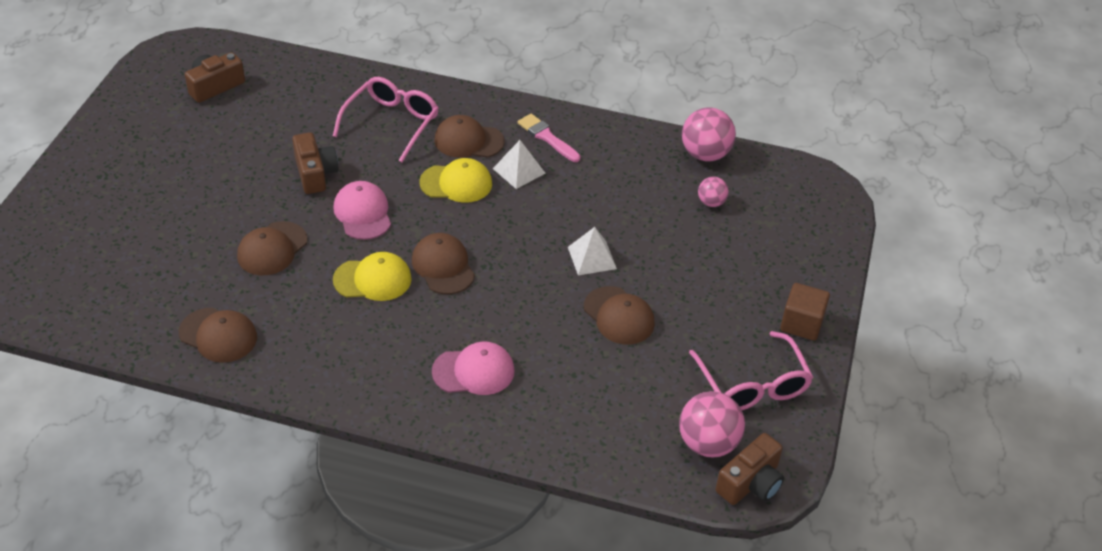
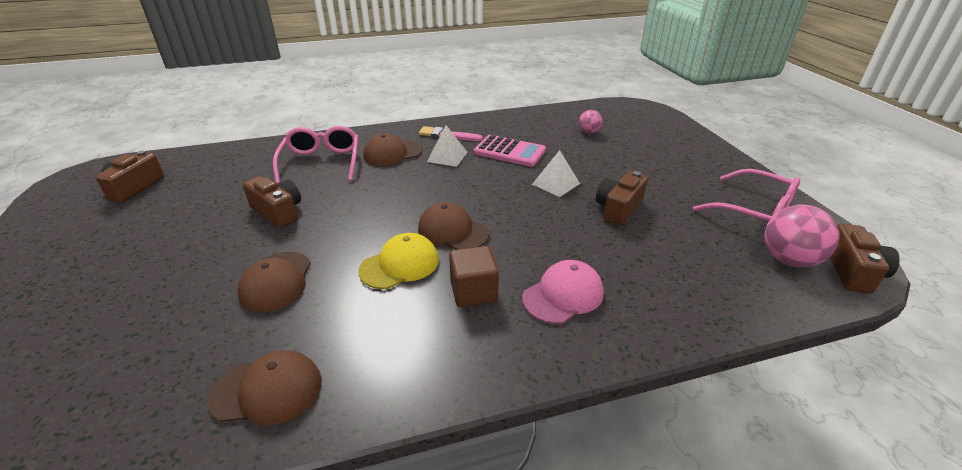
camera: 30 degrees left, 10 degrees down
pink cap [333,181,391,240] -> none
yellow cap [419,158,492,203] -> none
brown cap [584,286,655,345] -> brown camera [596,171,648,226]
pink ball [682,107,736,161] -> none
brown cube [780,283,830,341] -> brown cube moved to [449,246,499,307]
none -> pink calculator [474,135,546,167]

